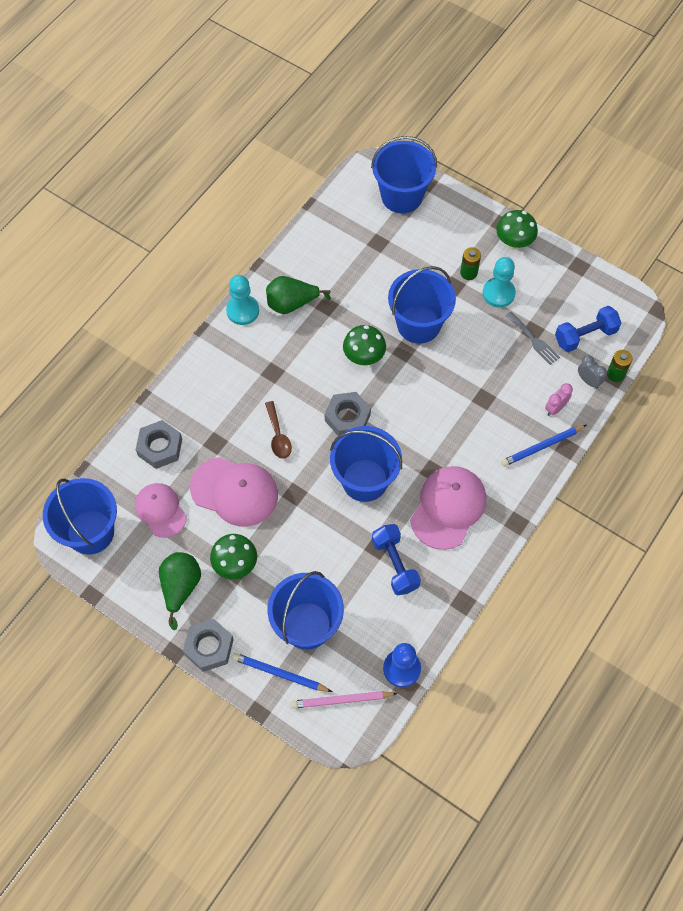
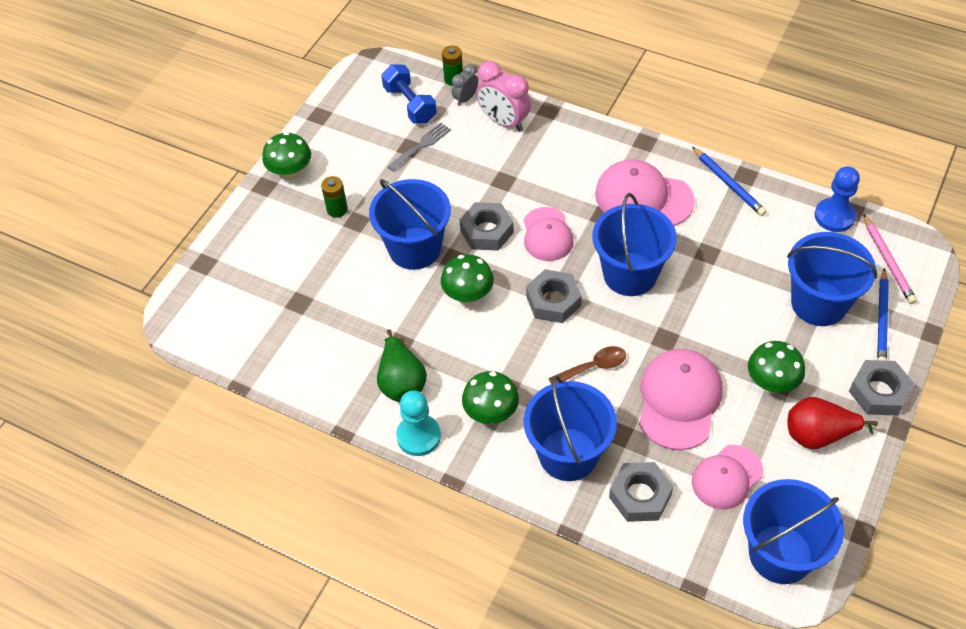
camera: 95 degrees left, 10 degrees down
green pear [159,552,201,630] -> red pear [787,397,878,449]
blue bucket [371,136,437,213] -> blue bucket moved to [524,375,617,481]
blue dumbbell [372,524,421,595] -> none
turquoise pawn [483,257,516,307] -> none
blue pencil [501,425,587,467] -> blue pencil moved to [692,147,767,216]
pink clock [545,383,573,416] -> pink clock [476,61,531,132], size x1.78
none -> grey nut [460,202,514,251]
none -> green mushroom [462,371,519,424]
none -> pink cap [524,207,574,261]

